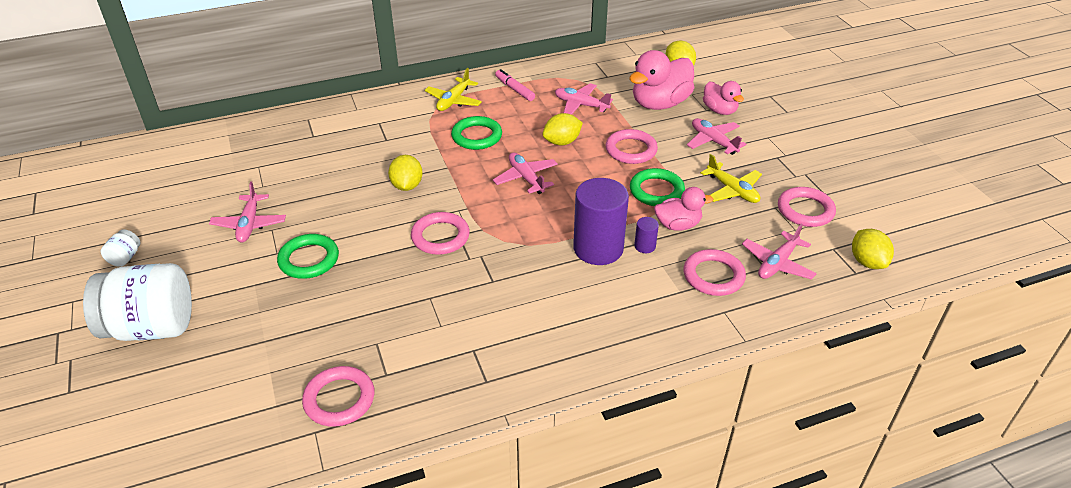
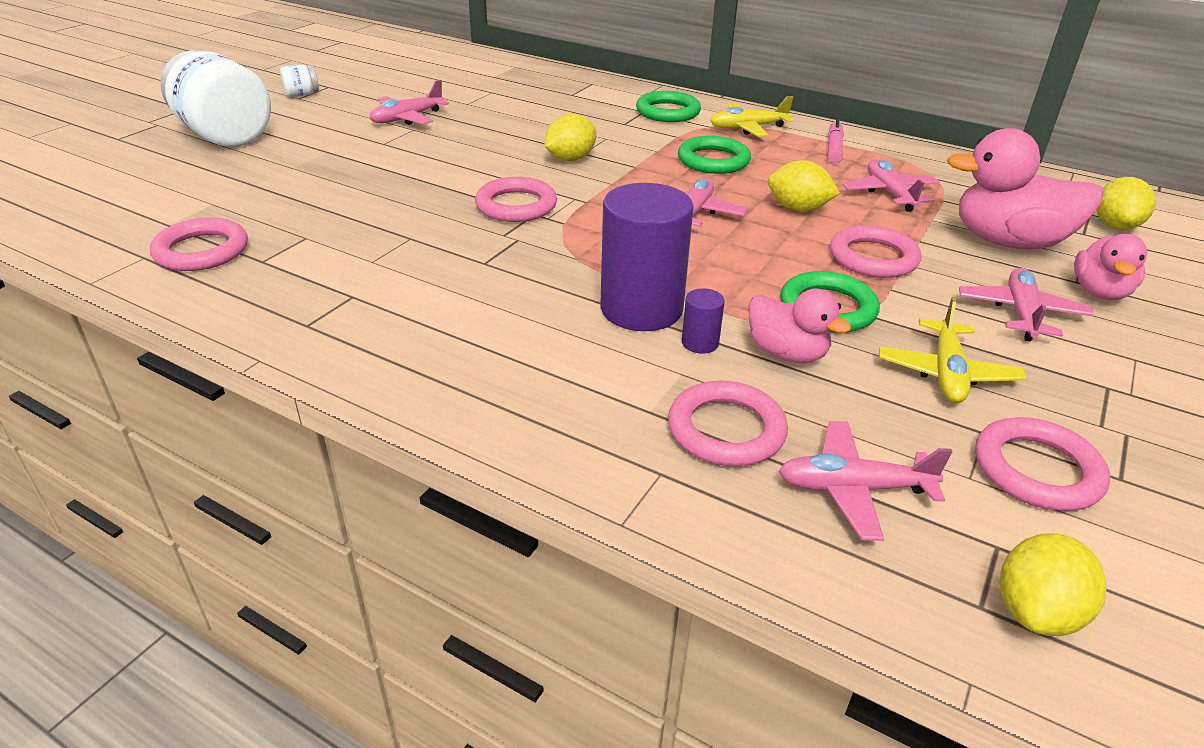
camera: 50 degrees right, 5 degrees down
green ring [277,234,339,279] -> green ring moved to [636,91,701,122]

